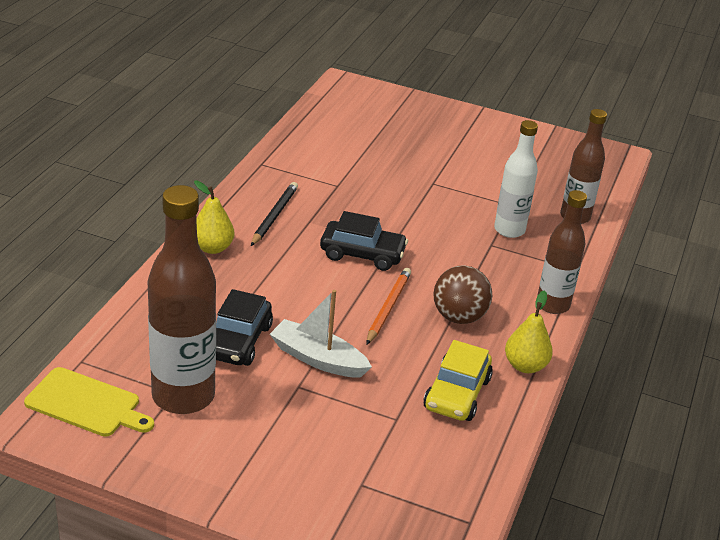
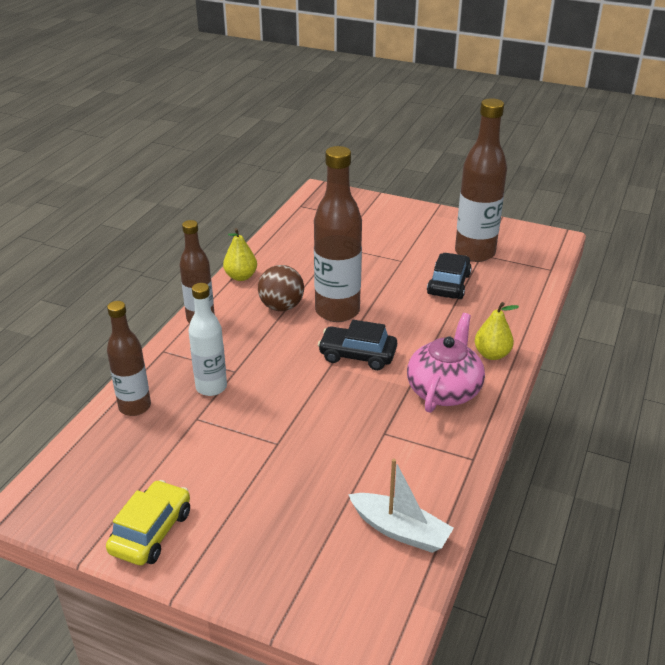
camera: 175 degrees left, 0 degrees up
yellow cutting board [24,367,154,437] -> none
black pencil [251,182,298,246] -> pink teapot [407,313,485,413]
white boat [270,290,372,378] -> white boat moved to [348,459,454,553]
orange pencil [366,268,411,345] -> brown bottle [314,146,362,322]
yellow car [423,340,493,421] -> yellow car moved to [106,480,190,565]

